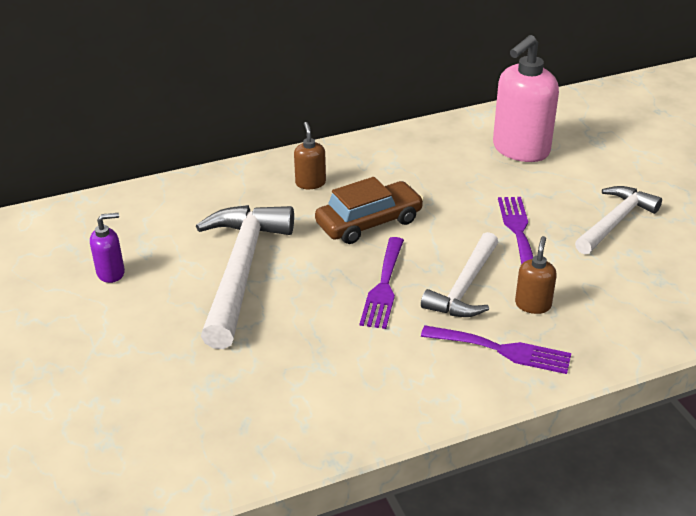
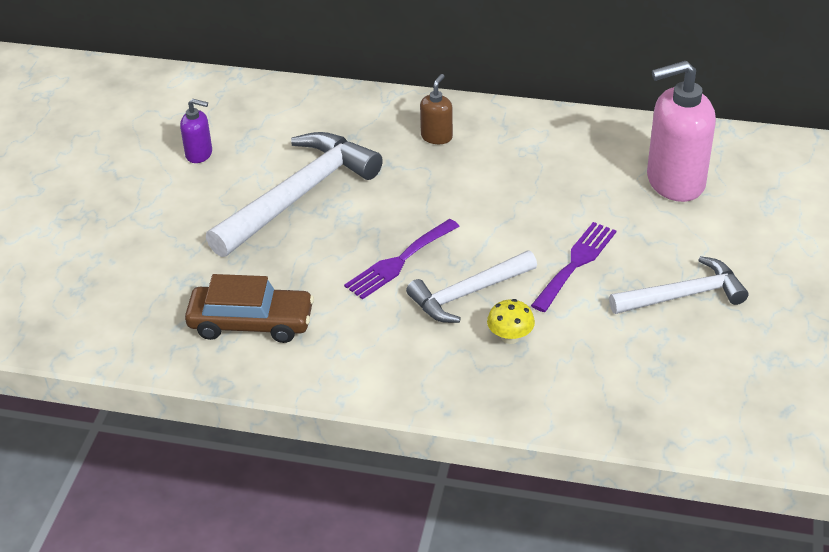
camera: 35 degrees right, 5 degrees up
brown car [315,177,424,244] -> brown car moved to [185,274,314,343]
purple fork [421,325,571,374] -> none
brown soap dispenser [515,236,557,314] -> yellow mushroom [487,299,535,344]

